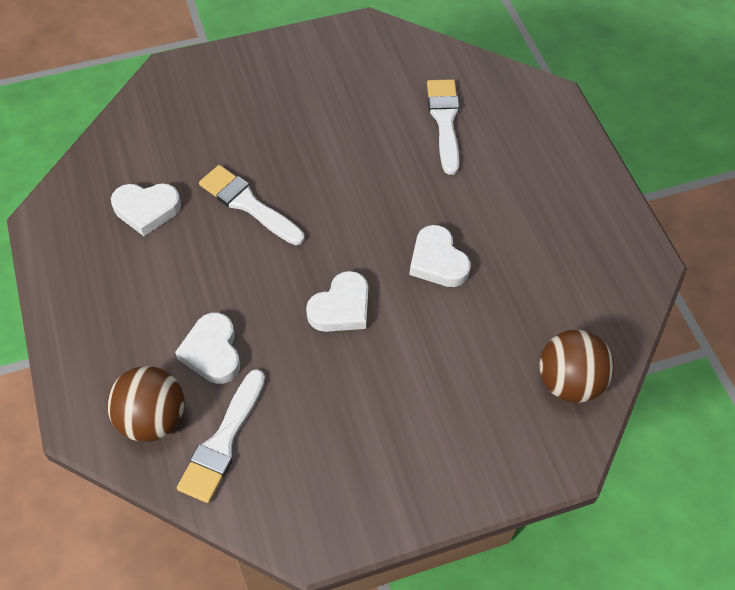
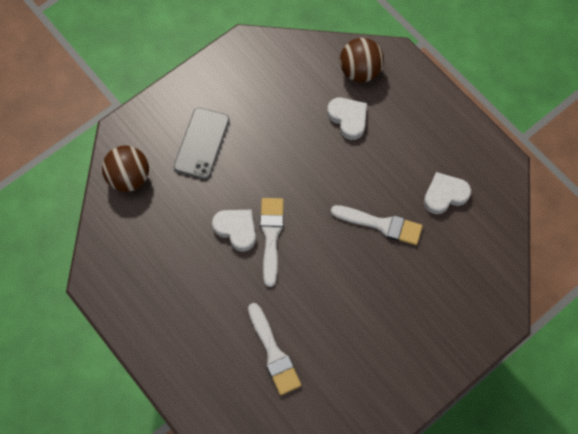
camera: 160 degrees right, 10 degrees up
white brush [177,369,265,503] -> white brush moved to [260,198,284,287]
white heart [306,271,368,332] -> none
none -> grey phone [174,108,230,180]

